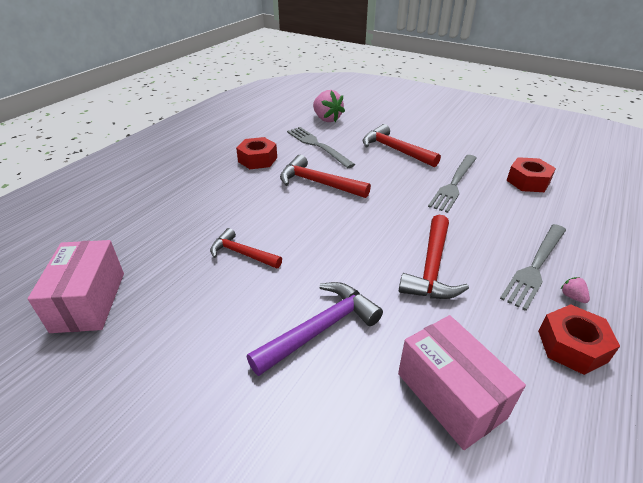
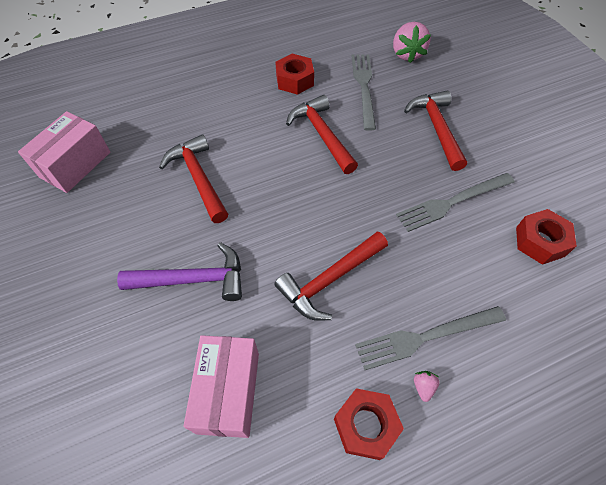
camera: 35 degrees right, 20 degrees up
red hammer [210,228,282,269] -> red hammer [159,134,228,223], size x1.51

